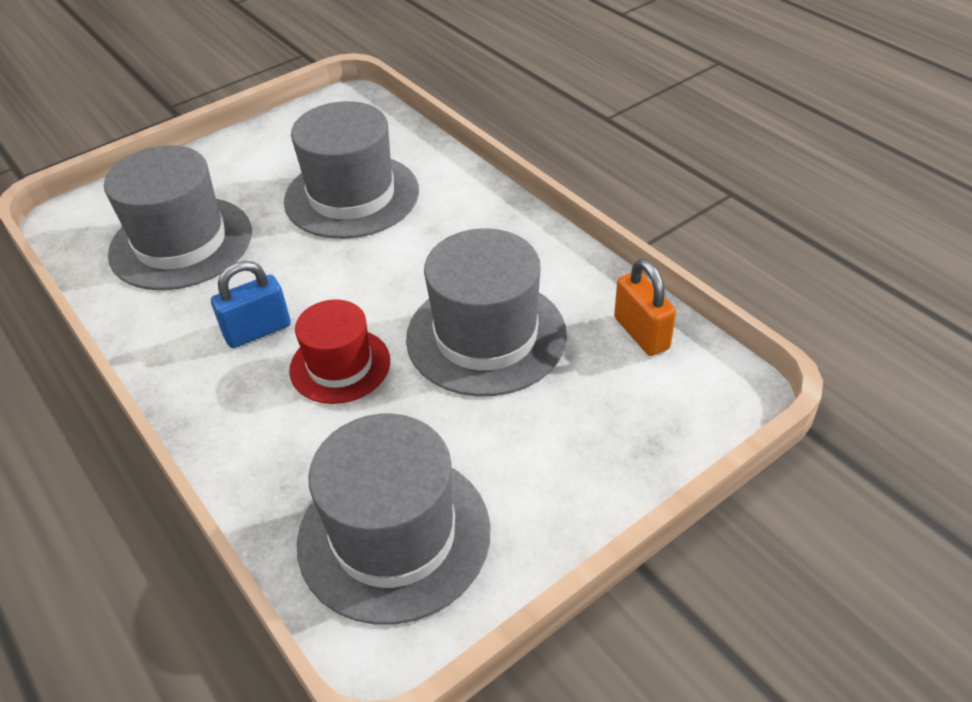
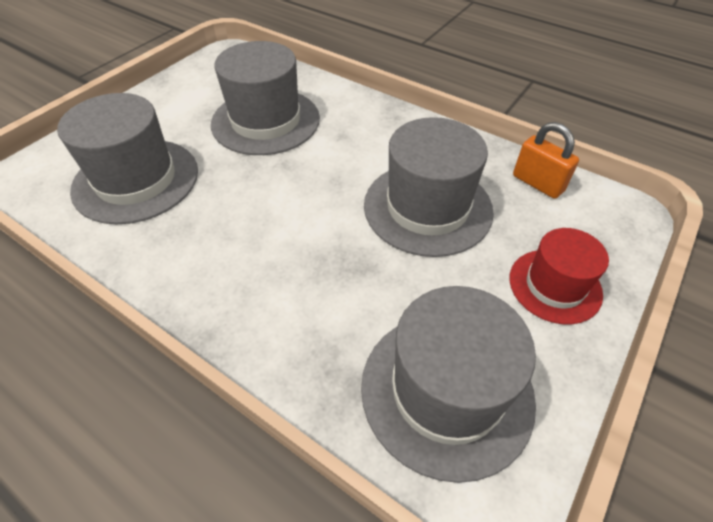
camera: 20 degrees left, 5 degrees up
blue padlock [211,261,291,348] -> none
red hat [289,299,390,404] -> red hat moved to [509,228,609,325]

